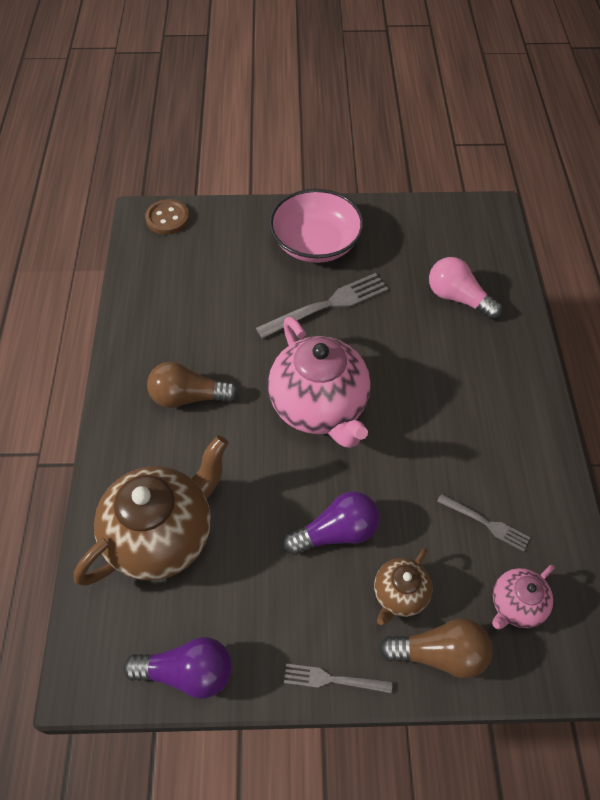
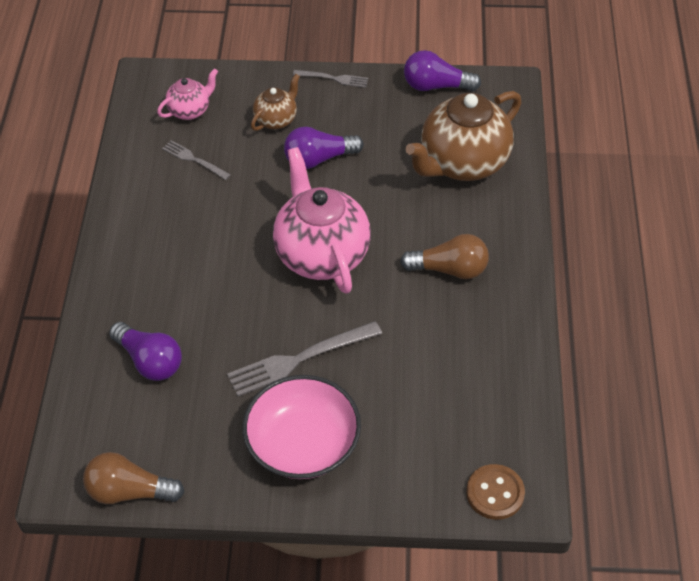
camera: 175 degrees left, 5 degrees down
brown light bulb [379,618,493,679] -> brown light bulb moved to [83,452,185,504]
pink light bulb [429,257,502,319] -> purple light bulb [109,322,182,381]

